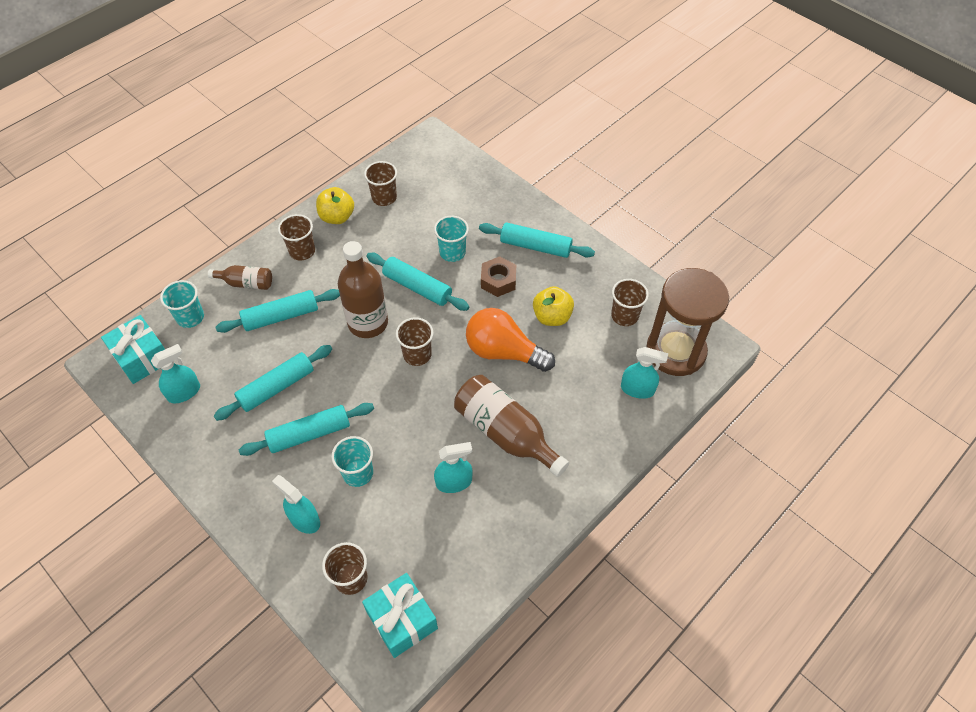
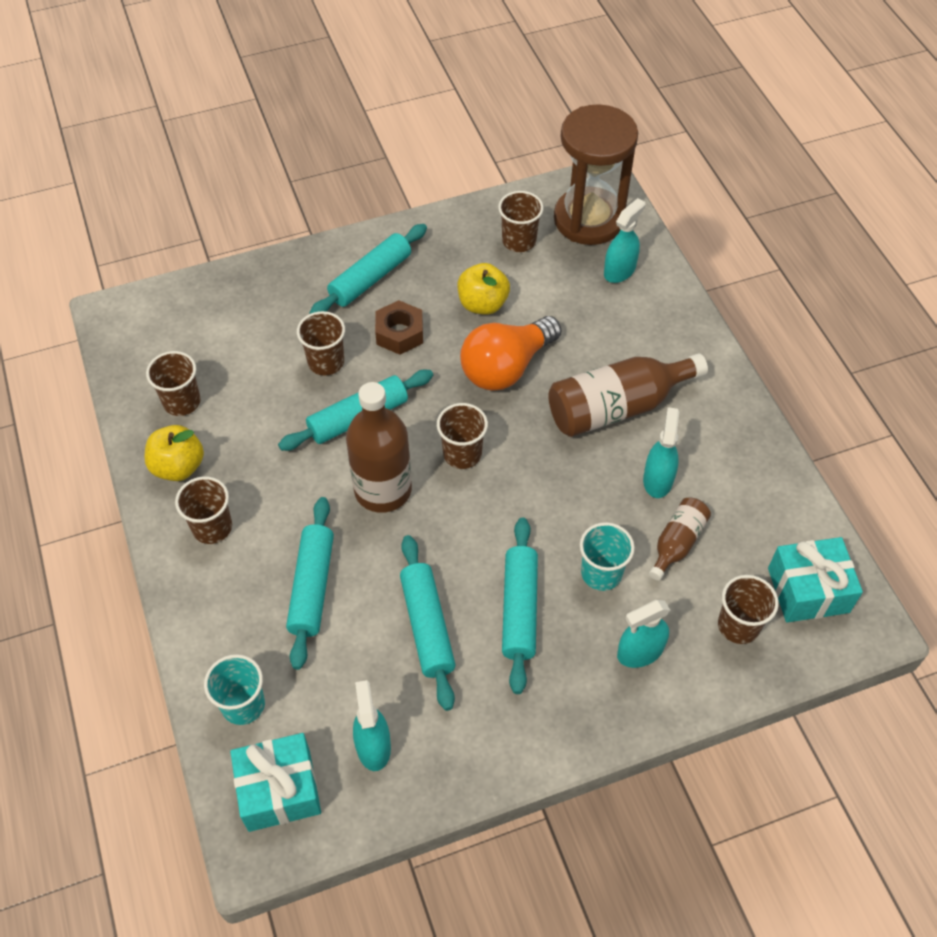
camera: 65 degrees left, 0 degrees up
brown bottle [208,265,272,290] -> brown bottle moved to [649,498,711,581]
turquoise cup [434,216,469,262] -> brown cup [297,311,345,375]

